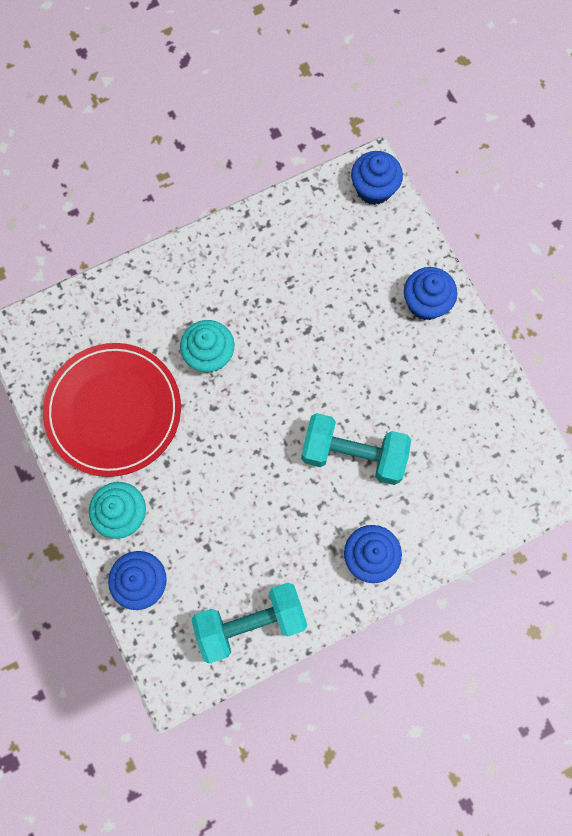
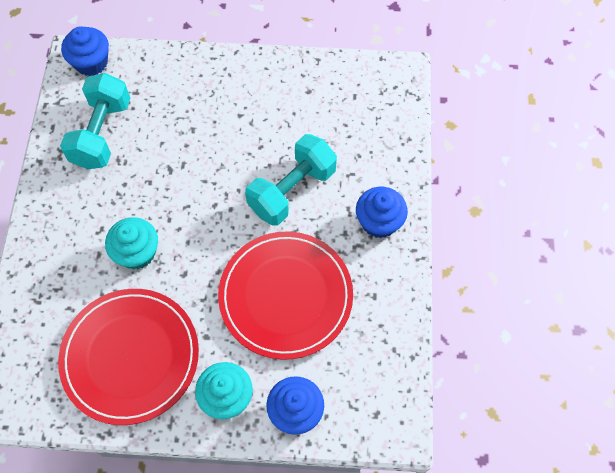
camera: 60 degrees left, 10 degrees down
turquoise dumbbell [191,583,308,664] -> turquoise dumbbell moved to [60,73,130,169]
blue cupcake [404,267,457,320] -> none
none -> red plate [218,231,353,360]

